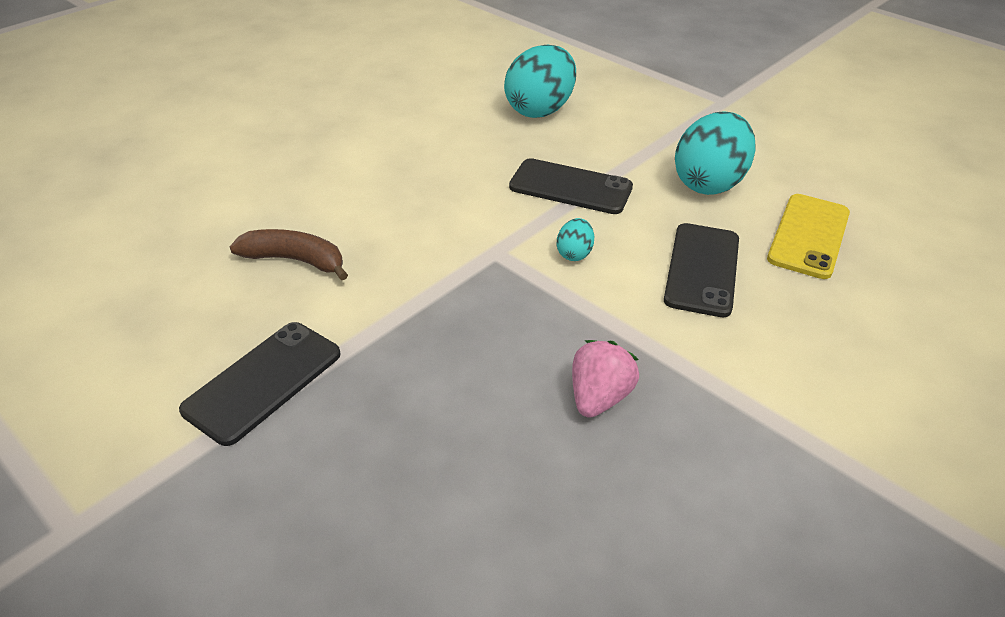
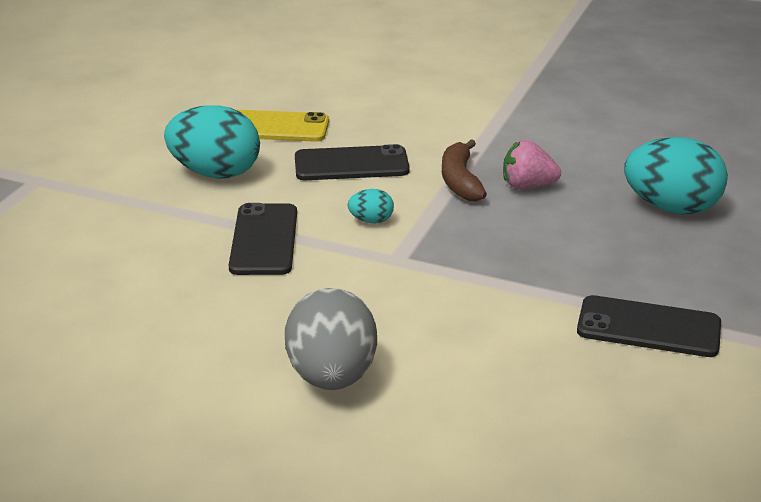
camera: 110 degrees left, 10 degrees down
brown banana [230,229,348,280] -> brown banana moved to [442,139,487,202]
turquoise egg [504,44,576,118] -> turquoise egg moved to [624,137,728,214]
none -> grey egg [285,288,377,390]

